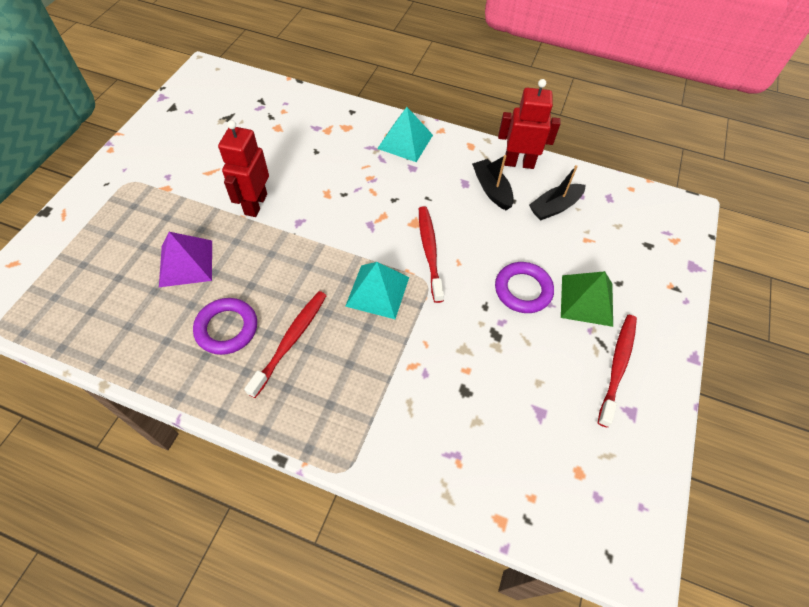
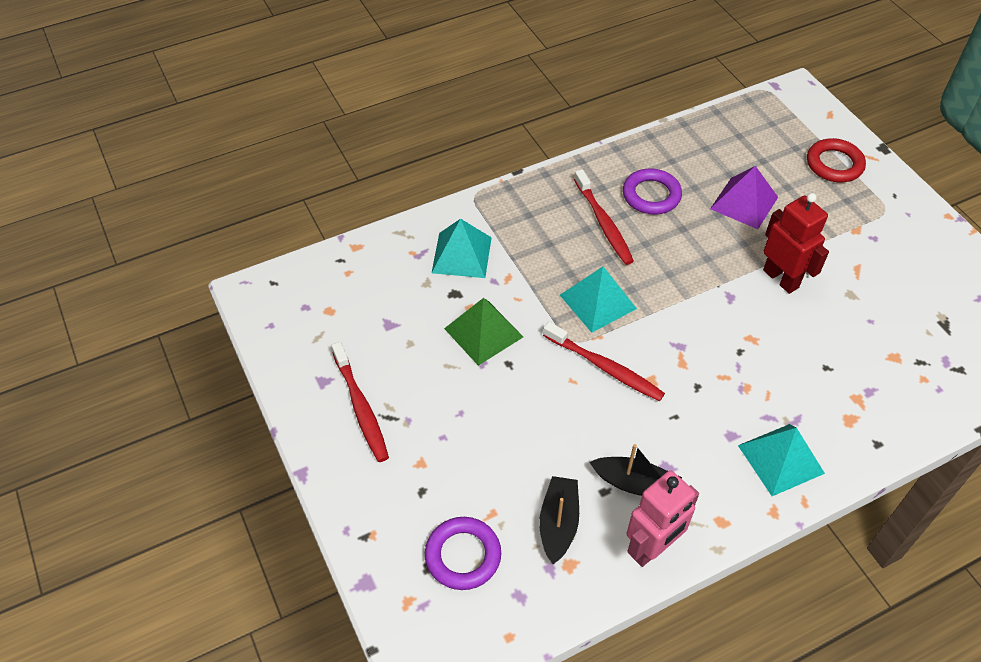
camera: 135 degrees right, 5 degrees down
purple ring [495,262,554,313] -> purple ring moved to [425,517,501,590]
red robot [498,79,560,169] -> pink robot [627,470,699,567]
green pyramid [561,271,613,327] -> green pyramid moved to [444,298,523,366]
none -> turquoise pyramid [432,219,492,278]
none -> red ring [807,138,866,182]

